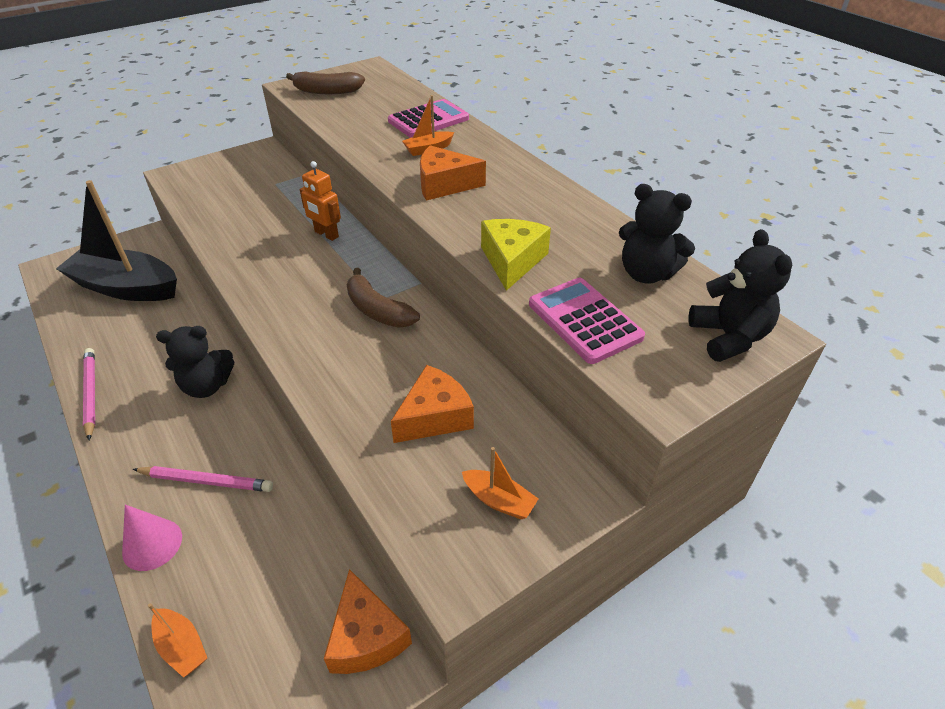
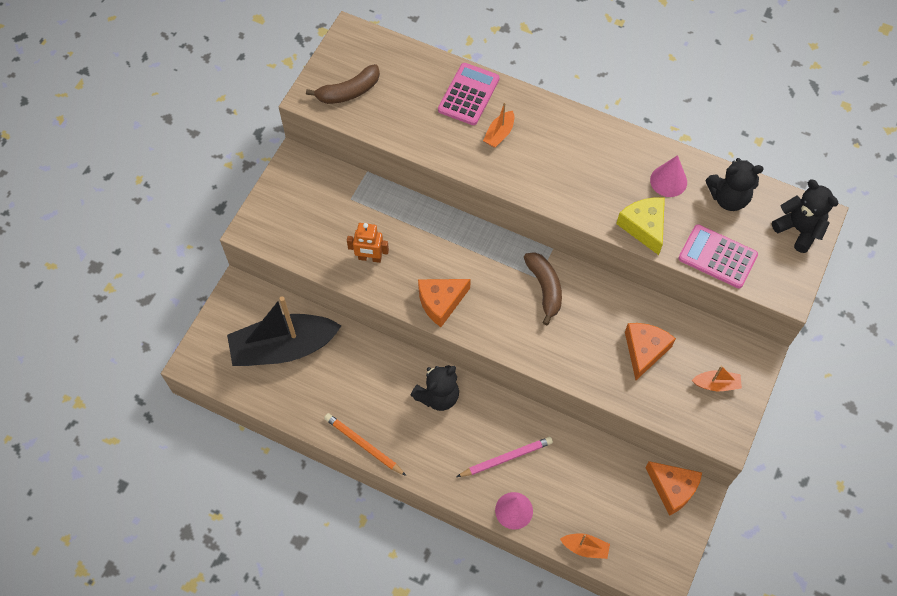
camera: 30 degrees left, 20 degrees up
pink pencil [83,348,95,440] -> orange pencil [324,413,406,476]
orange robot [300,161,341,241] -> orange robot moved to [347,223,389,263]
brown banana [347,268,420,328] -> brown banana turned 120 degrees counterclockwise [524,252,562,325]
orange cheese [420,145,486,201] -> orange cheese moved to [418,279,471,327]
none -> pink cone [650,155,687,197]

